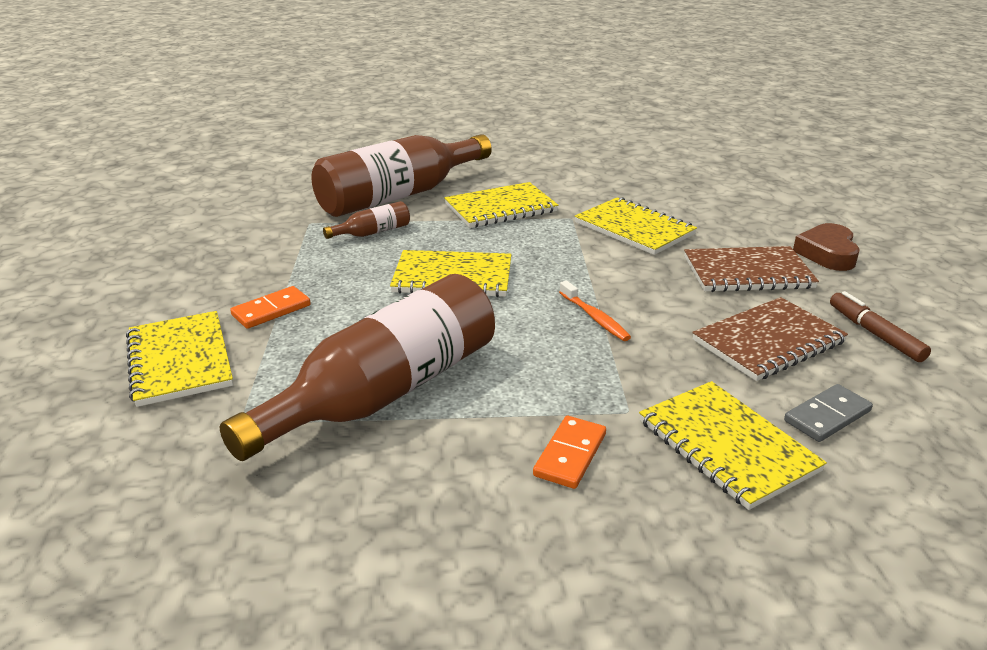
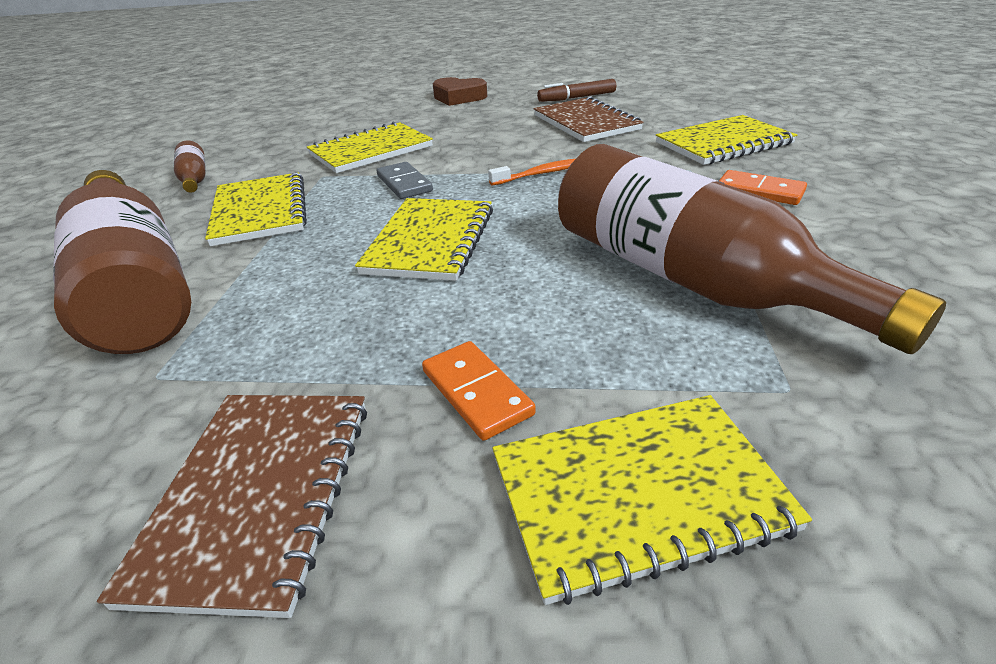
camera: 80 degrees left, 5 degrees up
brown bottle [323,201,410,239] -> brown bottle moved to [174,141,206,193]
brown notebook [684,246,819,292] -> brown notebook moved to [97,395,367,618]
grey domino [784,384,873,442] -> grey domino moved to [377,162,433,199]

